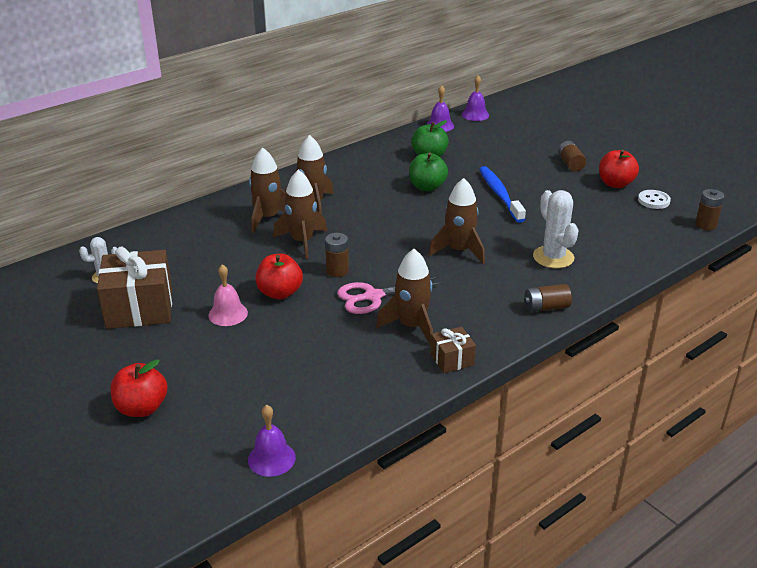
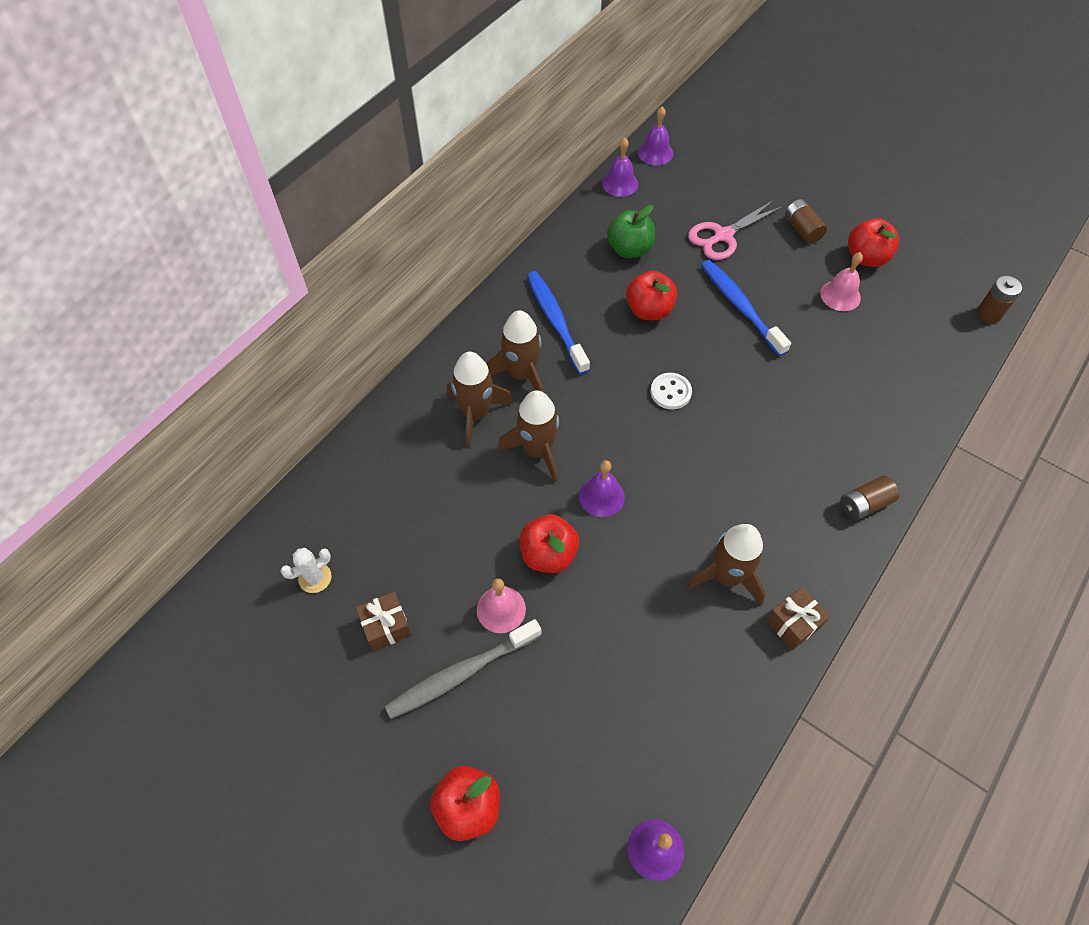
camera: 15 degrees left, 25 degrees up
brown gift [97,247,172,329] -> brown gift [356,591,412,651], size x0.50
brown battery [325,233,349,277] -> purple bell [579,460,625,517]
pink scissors [337,277,444,314] -> pink scissors moved to [688,201,783,260]
green apple [409,152,448,191] -> red apple [626,271,677,320]
brown rocket [429,178,485,264] -> none
white cactus [533,190,579,268] -> none
white button [638,190,671,209] -> white button moved to [650,373,692,409]
none -> grey toothbrush [385,619,541,719]
none -> blue toothbrush [527,271,590,374]
none -> pink bell [820,252,863,311]

